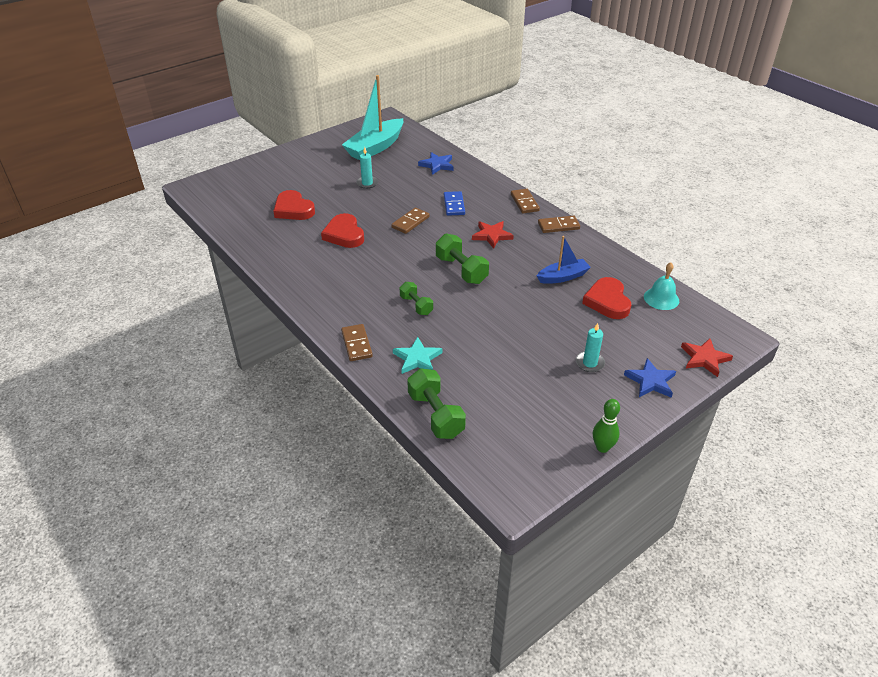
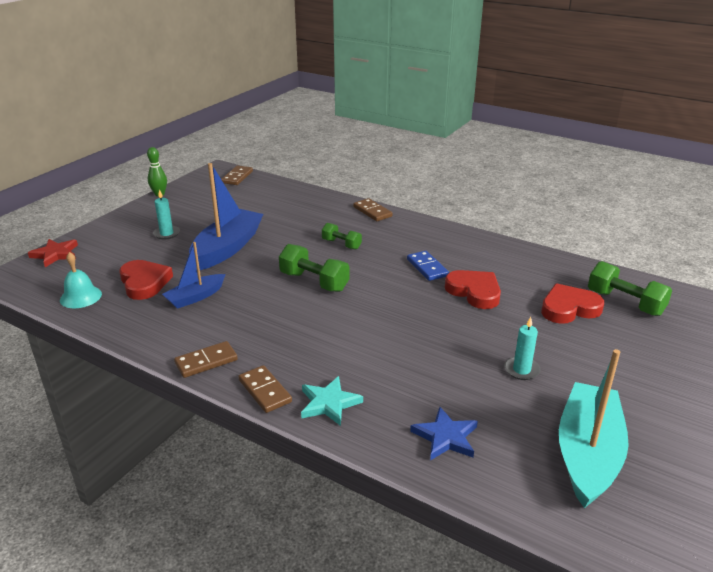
camera: 160 degrees right, 10 degrees down
red heart [273,190,315,220] -> red heart turned 45 degrees counterclockwise [541,283,604,324]
brown domino [391,207,429,234] -> brown domino moved to [221,165,253,185]
turquoise star [393,337,442,374] -> turquoise star moved to [301,376,363,426]
green dumbbell [407,368,466,439] -> green dumbbell moved to [588,261,672,316]
blue domino [444,191,465,216] -> blue domino moved to [407,251,449,281]
red star [472,221,514,249] -> none
blue star [624,358,676,398] -> none
none -> blue boat [189,163,263,270]

